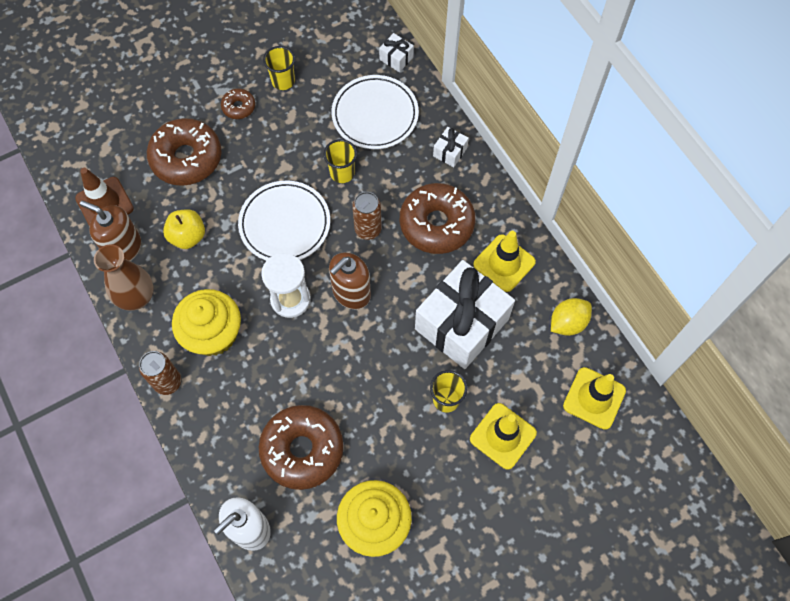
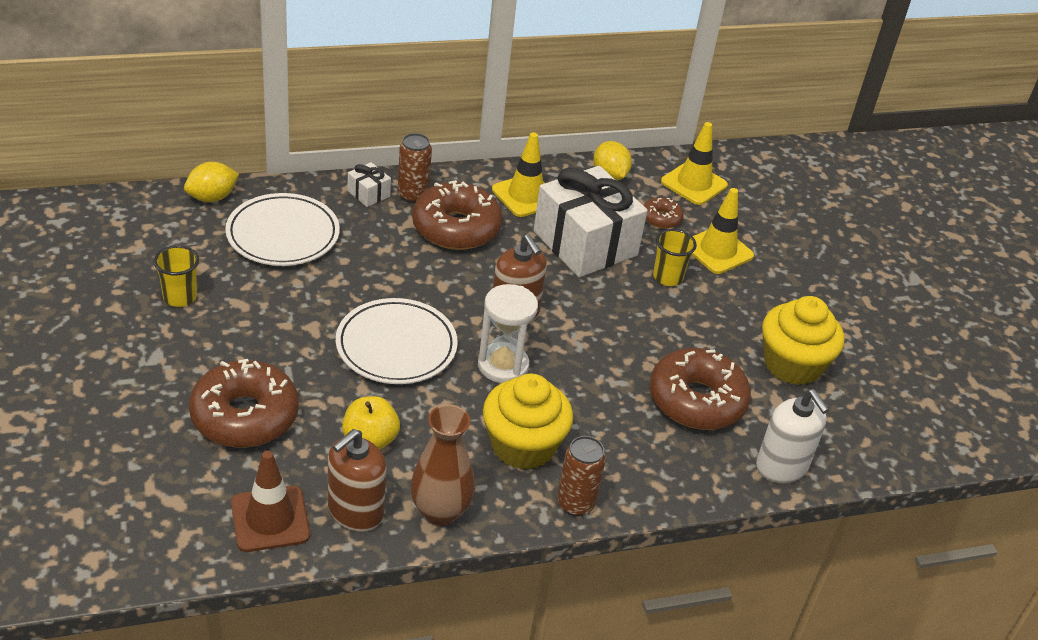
camera: 80 degrees left, 25 degrees down
brown donut [221,88,255,119] -> brown donut moved to [644,197,684,229]
yellow cup [324,139,357,183] -> none
brown can [352,192,382,240] -> brown can moved to [398,133,432,203]
white gift [379,33,414,72] -> yellow lemon [184,162,239,202]

